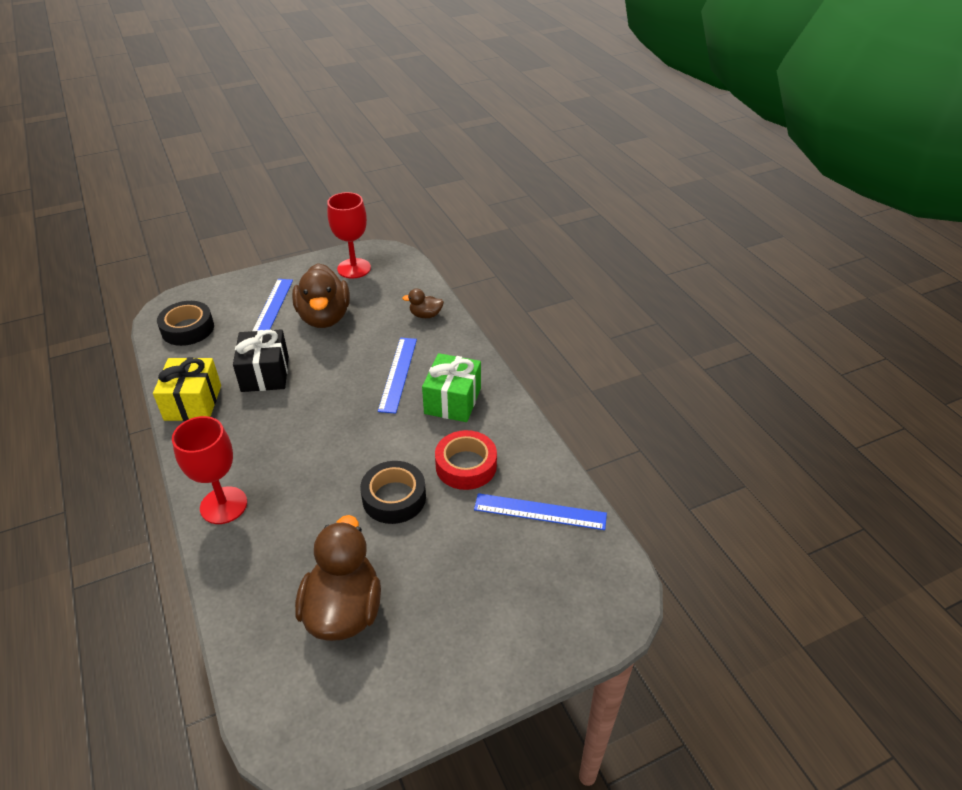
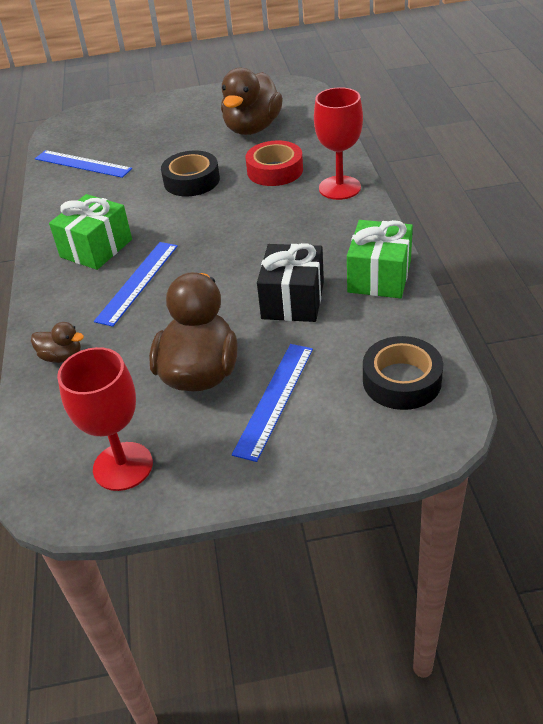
camera: 160 degrees left, 0 degrees up
yellow gift [153,357,221,421] -> green gift [347,220,413,298]
red tape [435,430,497,490] -> red tape moved to [246,141,303,186]

